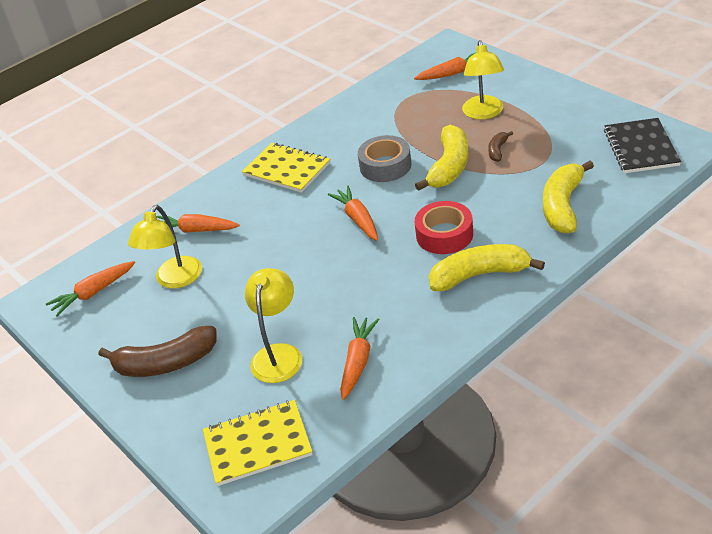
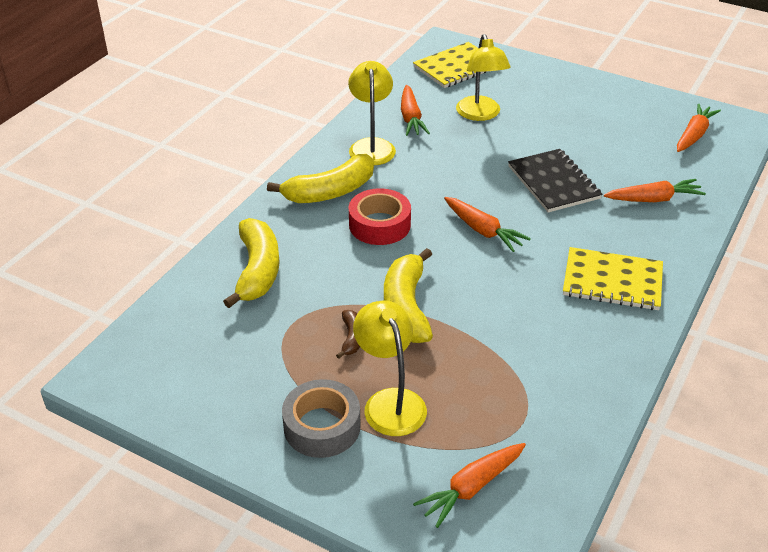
camera: 155 degrees right, 0 degrees up
brown banana [99,326,216,377] -> none
yellow lamp [128,205,202,288] -> yellow lamp moved to [348,61,396,166]
grey tape [358,135,411,182] -> grey tape moved to [282,379,361,458]
black notebook [604,118,681,173] -> black notebook moved to [508,149,603,213]

